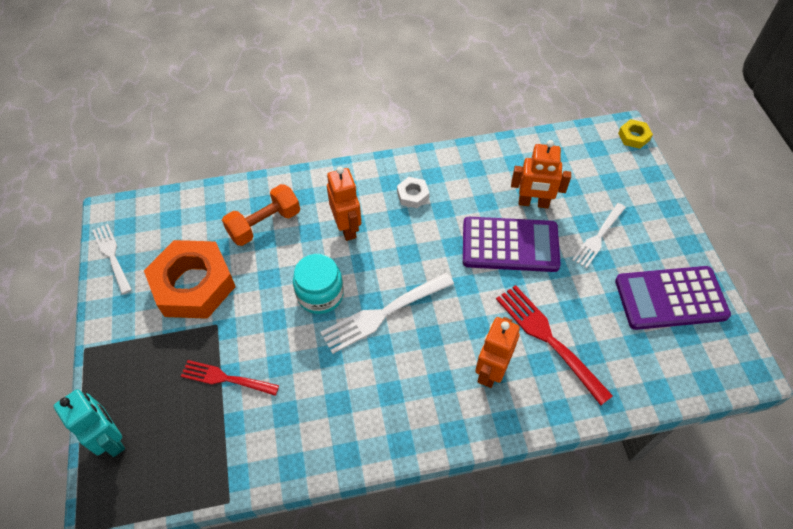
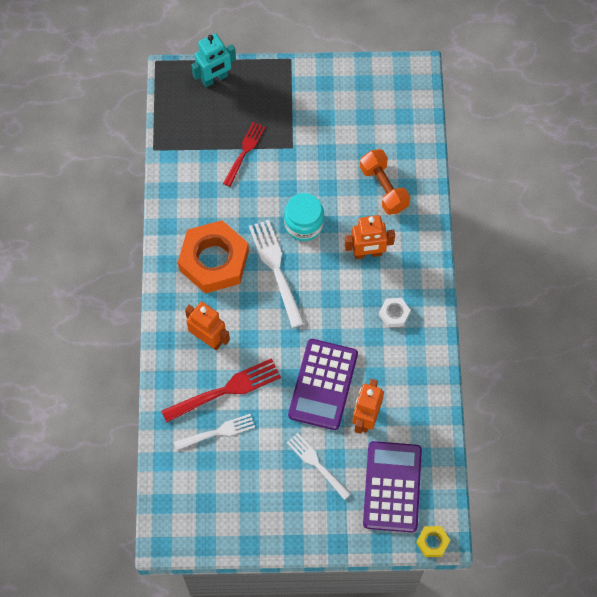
camera: 100 degrees right, 10 degrees up
white fork [92,224,132,294] -> white fork moved to [174,414,255,450]
orange nut [144,240,236,319] -> orange nut moved to [178,220,249,294]
purple calculator [615,266,731,330] -> purple calculator moved to [363,441,422,533]

